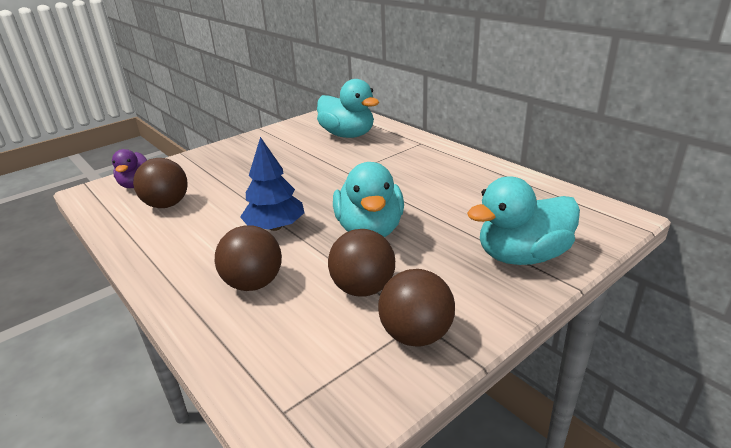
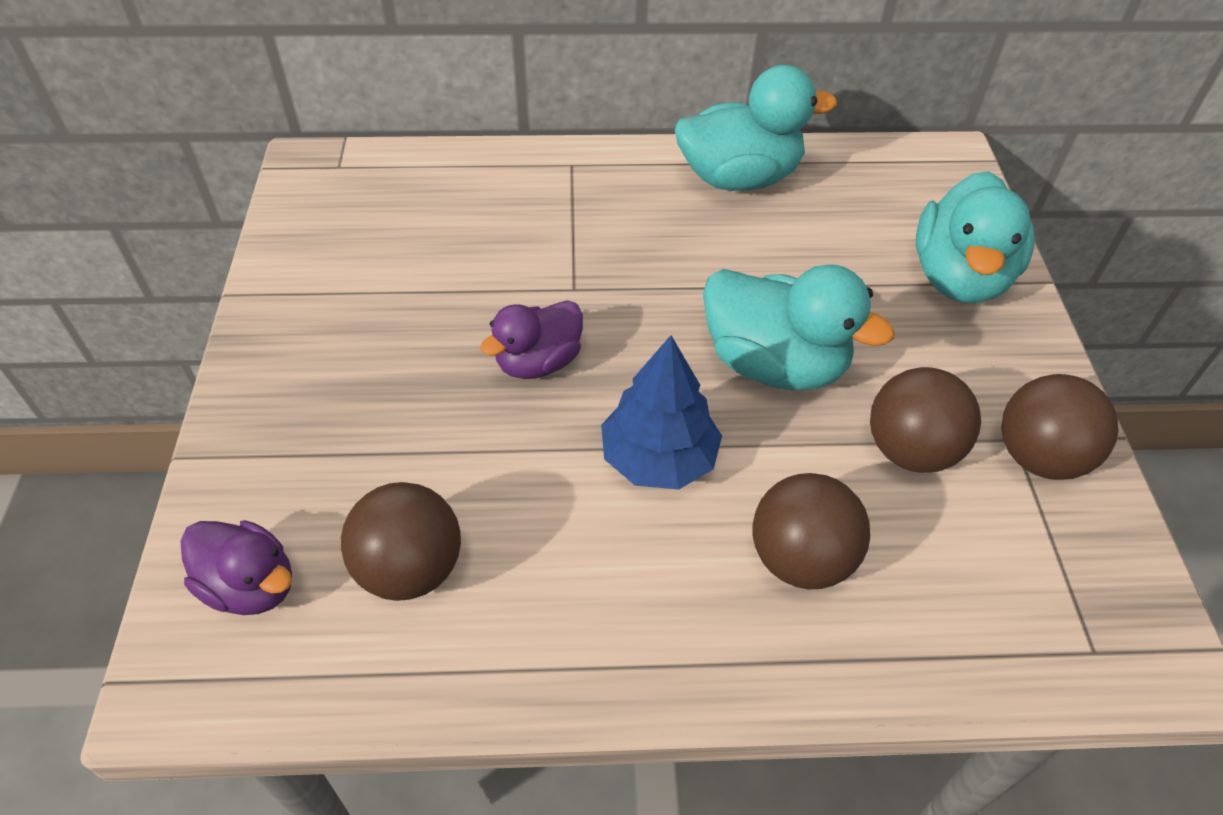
camera: 55 degrees left, 20 degrees up
turquoise duck [317,79,379,138] -> turquoise duck moved to [675,65,837,191]
none -> purple duck [480,300,583,379]

